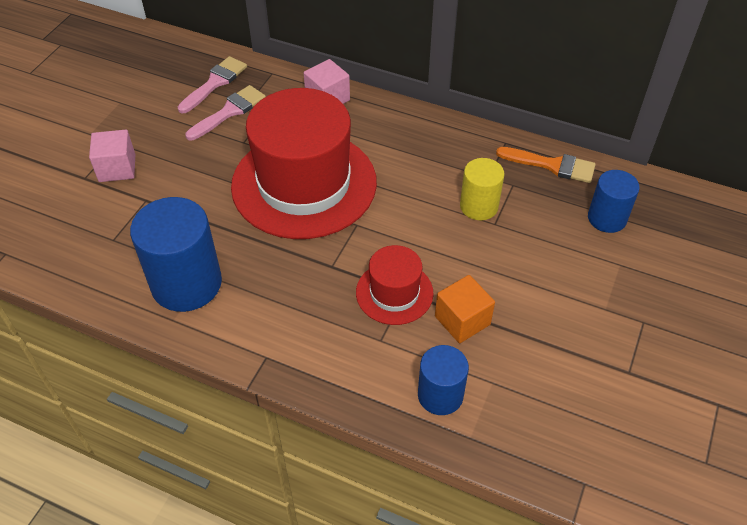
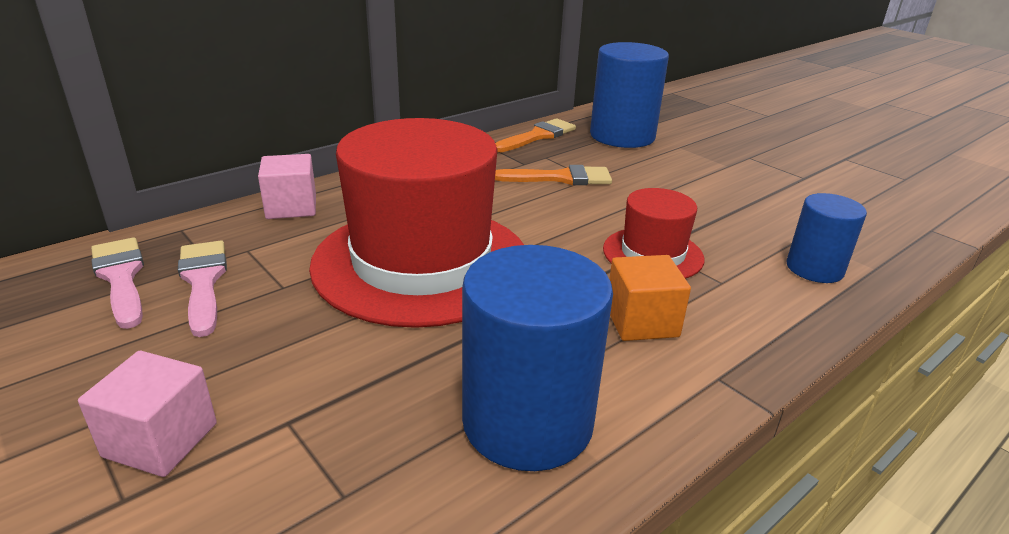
camera: 65 degrees left, 20 degrees down
orange cube [435,275,495,343] -> orange cube moved to [609,255,691,341]
yellow cylinder [460,158,504,220] -> orange brush [495,165,612,185]
blue cylinder [588,170,640,233] -> blue cylinder [590,42,669,148], size x1.70

